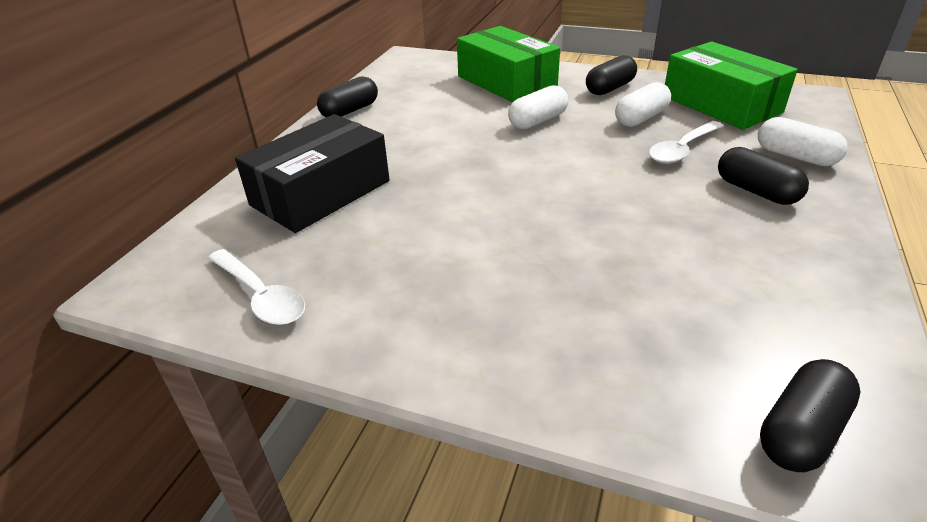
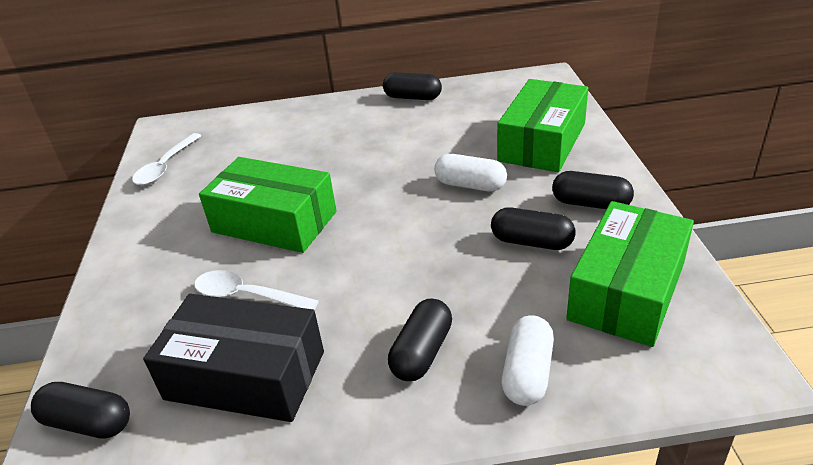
camera: 65 degrees right, 0 degrees up
black box [235,114,390,233] -> black box moved to [143,294,324,422]
white capsule [615,82,671,127] -> black capsule [491,207,575,250]
white spoon [649,121,724,164] -> white spoon moved to [194,270,319,310]
none -> green box [199,157,336,253]

